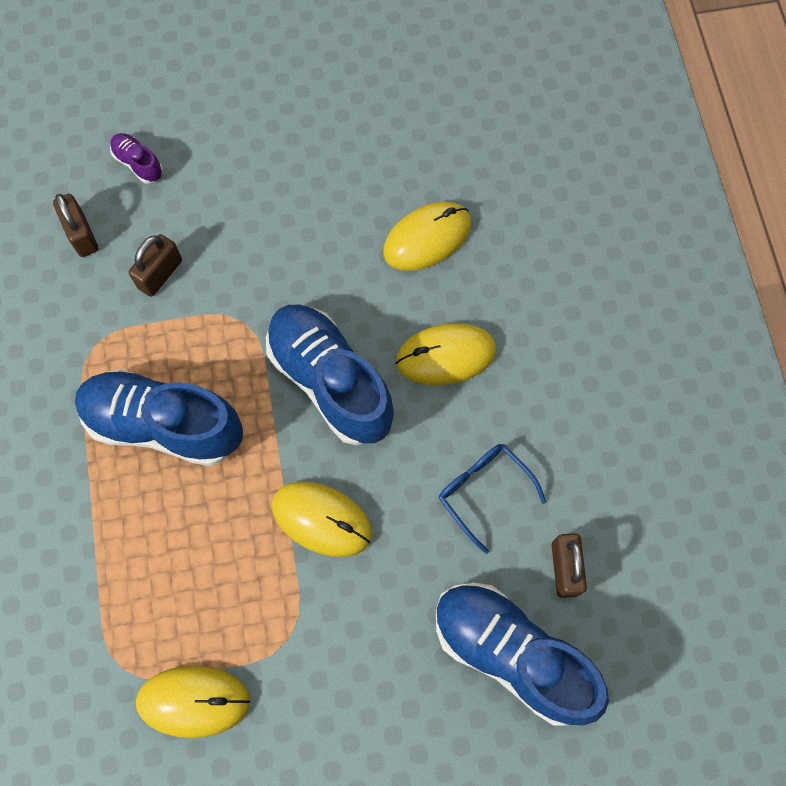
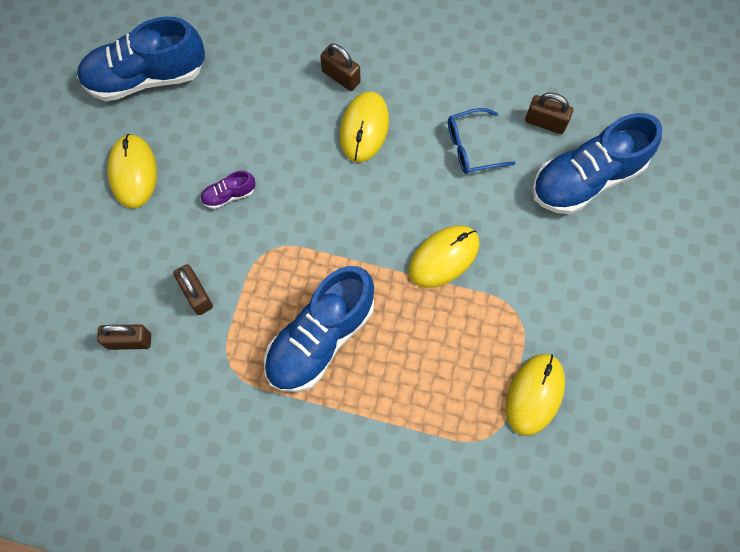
camera: 65 degrees left, 0 degrees up
purple shoe [110,133,163,184] -> purple shoe moved to [200,171,255,209]
blue shoe [266,304,394,445] -> blue shoe moved to [77,16,205,101]
yellow mouse [383,202,471,271] -> yellow mouse moved to [107,134,157,208]
none -> brown padlock [320,43,360,91]

